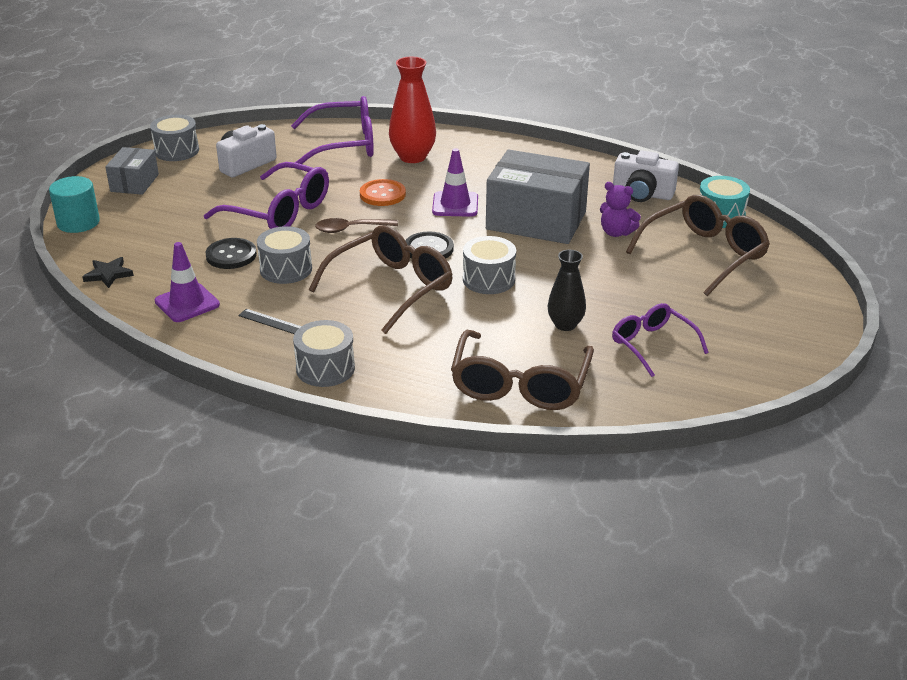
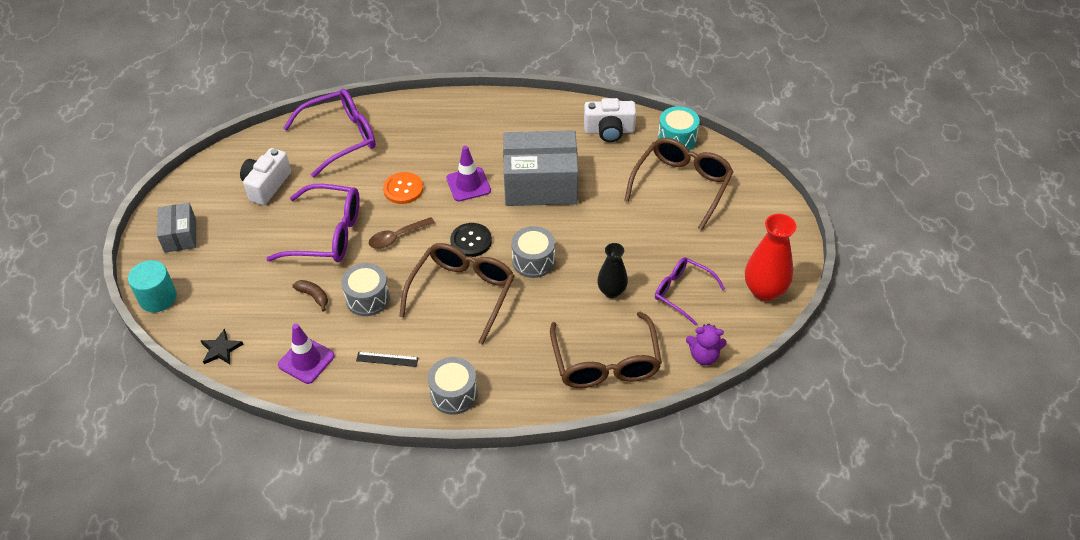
camera: 20 degrees left, 15 degrees up
grey drum [150,115,199,161] -> none
black button [205,238,257,269] -> brown banana [292,280,328,311]
red vase [389,57,436,163] -> red vase moved to [745,214,796,301]
purple teddy bear [600,182,641,237] -> purple teddy bear moved to [686,324,727,365]

